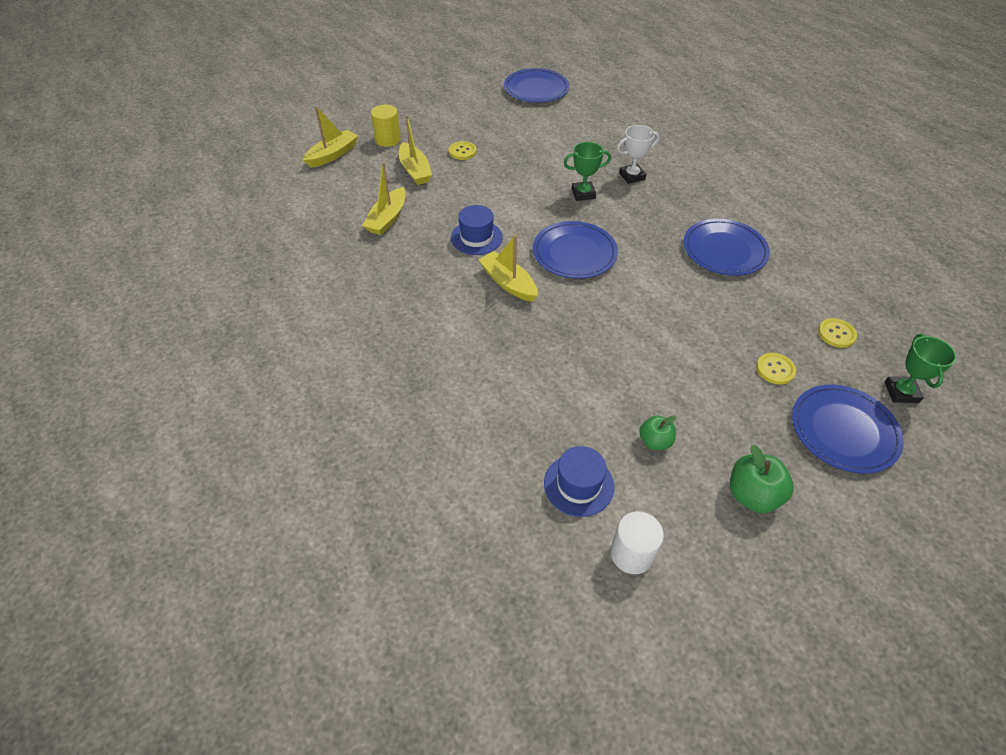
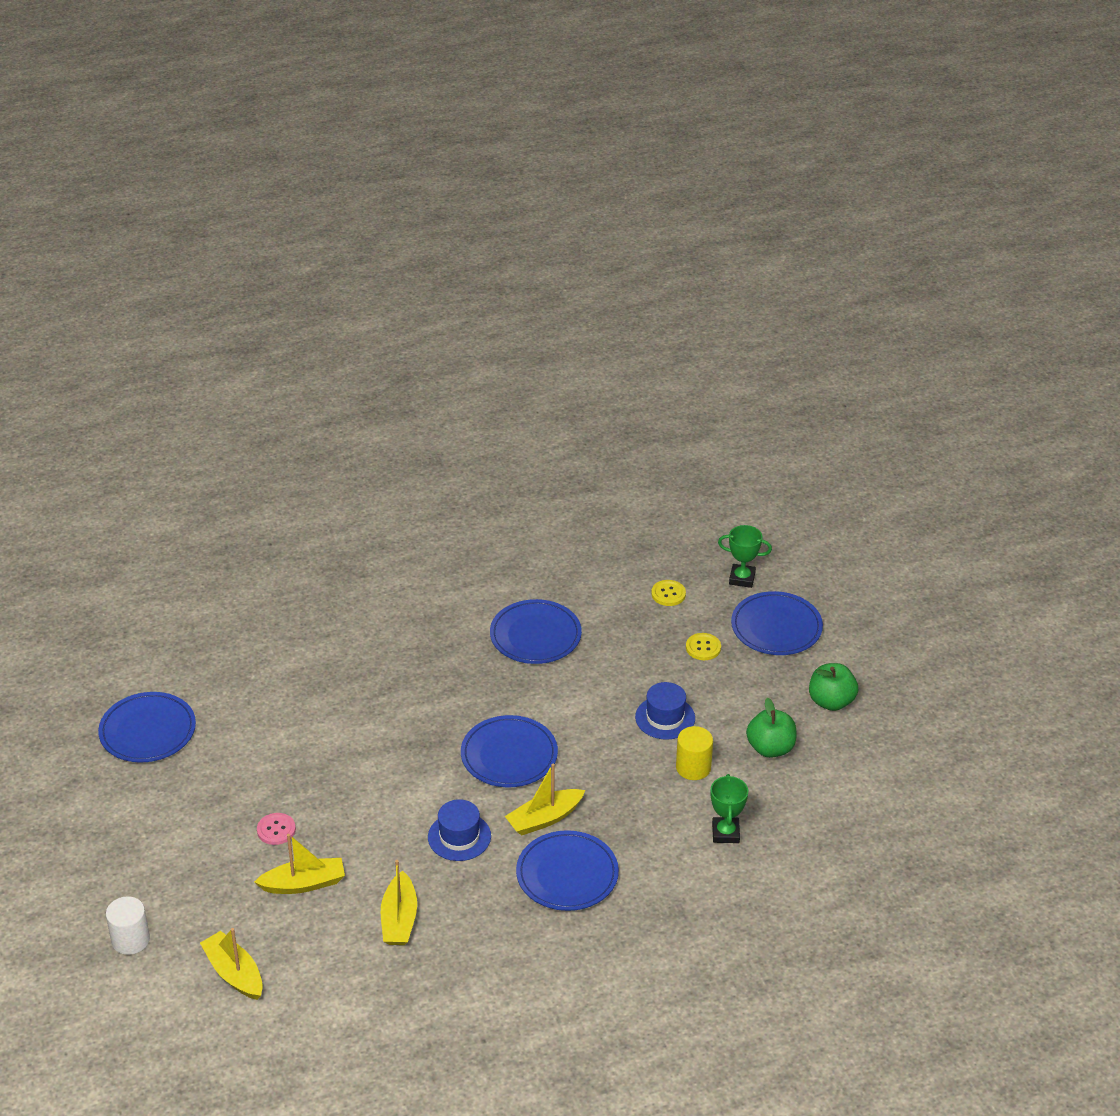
camera: 80 degrees left, 10 degrees down
yellow boat [362,162,406,235] -> yellow boat turned 60 degrees clockwise [381,860,417,945]
yellow cylinder [371,105,401,147] -> yellow cylinder moved to [676,726,713,780]
yellow button [449,141,476,160] -> pink button [257,813,296,845]
blue hat [544,446,614,517] -> blue hat moved to [635,682,695,740]
green trophy [564,142,611,201] -> green trophy moved to [710,774,748,843]
white cylinder [611,511,664,574] -> white cylinder moved to [106,896,150,955]
white trophy [617,125,659,184] -> none
green apple [640,415,676,450] -> green apple [746,698,796,758], size x1.56
none -> blue plate [516,830,619,911]

